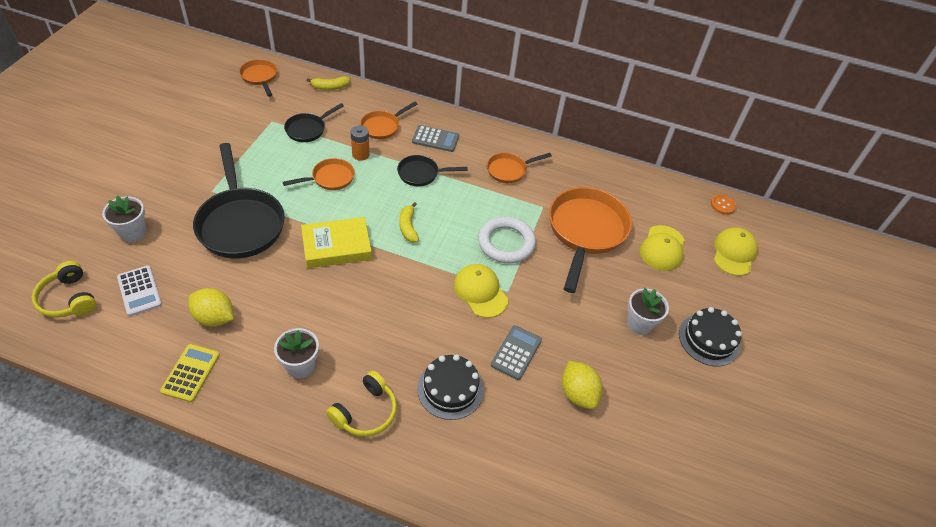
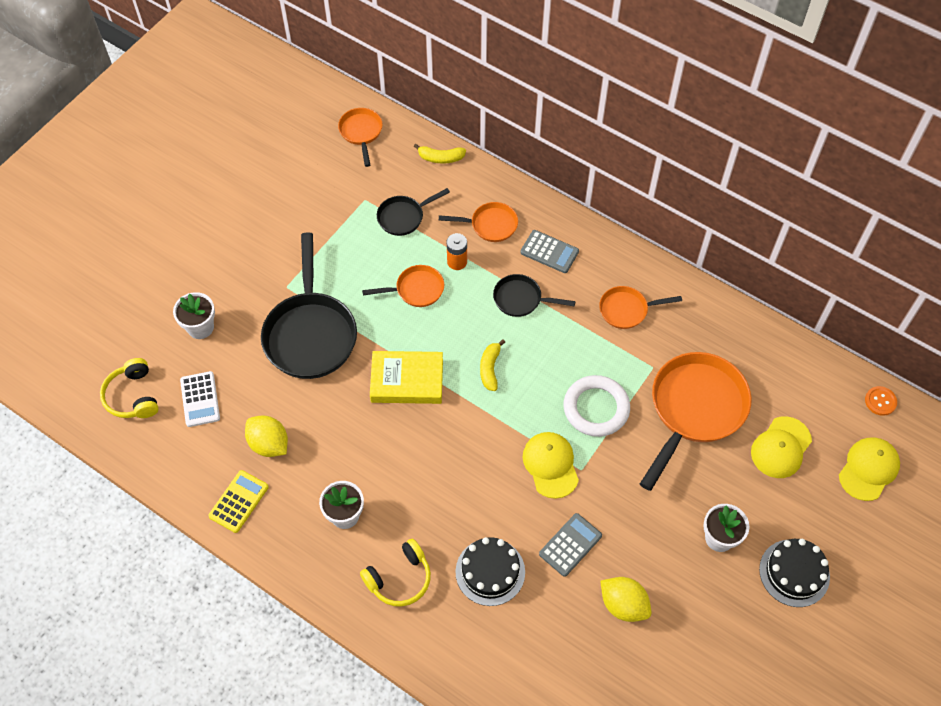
camera: 20 degrees right, 10 degrees up
orange pan [360,101,417,139] -> orange pan turned 150 degrees counterclockwise [439,202,518,242]
yellow lemon [562,361,602,409] -> yellow lemon turned 45 degrees counterclockwise [600,577,651,622]

